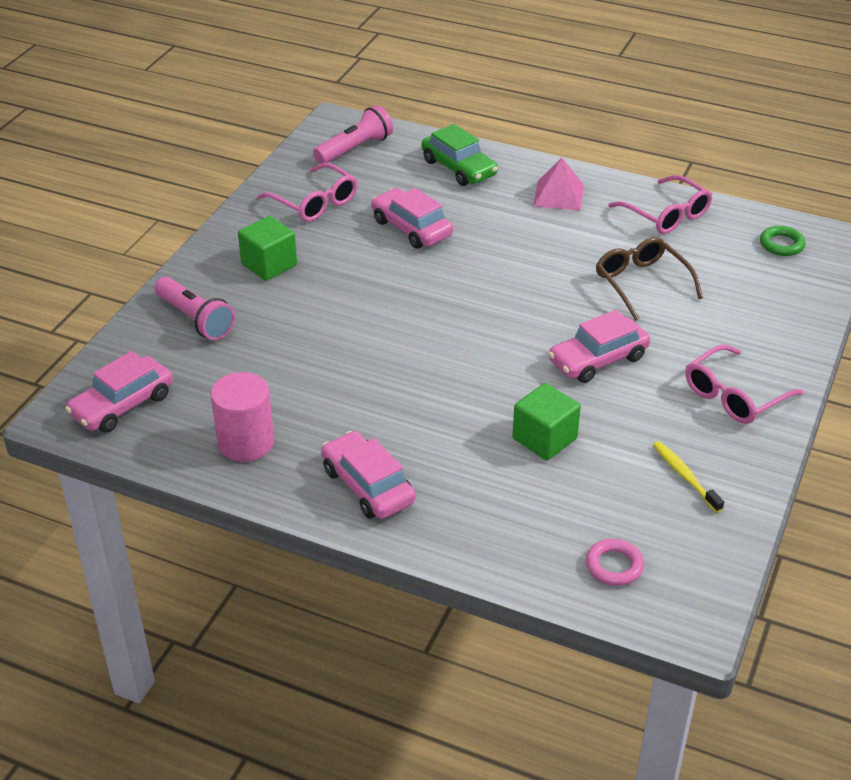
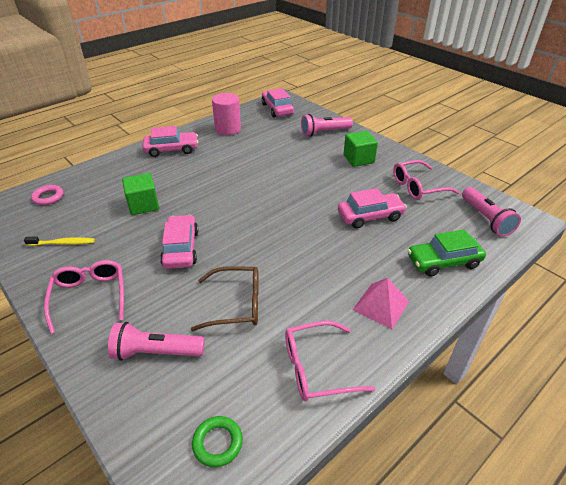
camera: 115 degrees right, 0 degrees up
none -> pink flashlight [108,322,205,361]

